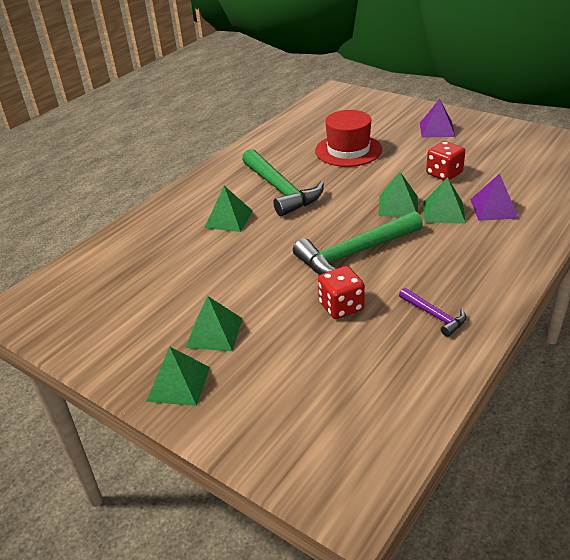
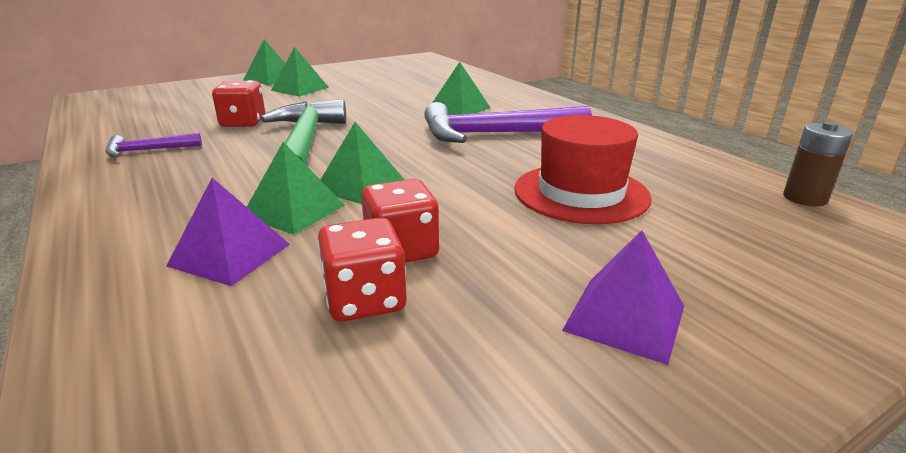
camera: 110 degrees right, 10 degrees down
green hammer [242,149,324,216] -> purple hammer [424,102,592,143]
none -> red dice [317,218,407,322]
none -> brown battery [783,122,853,207]

